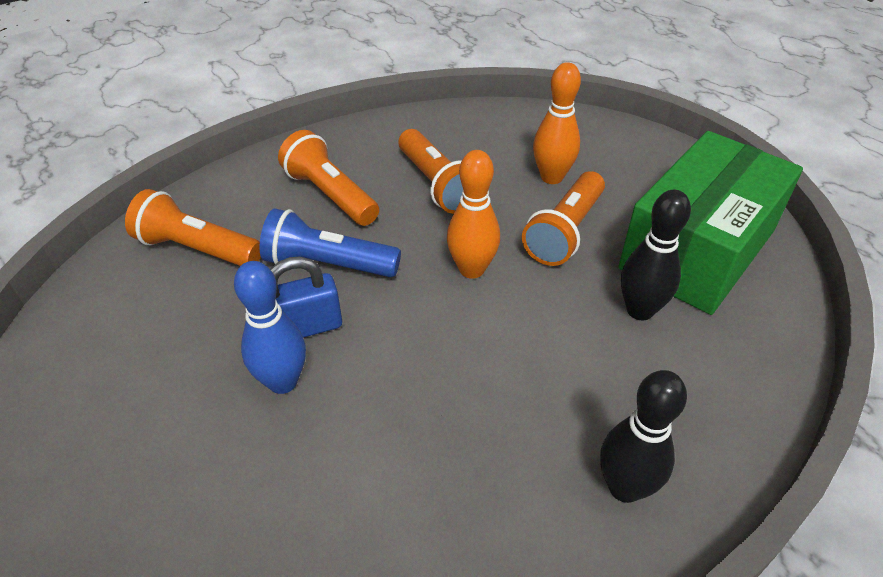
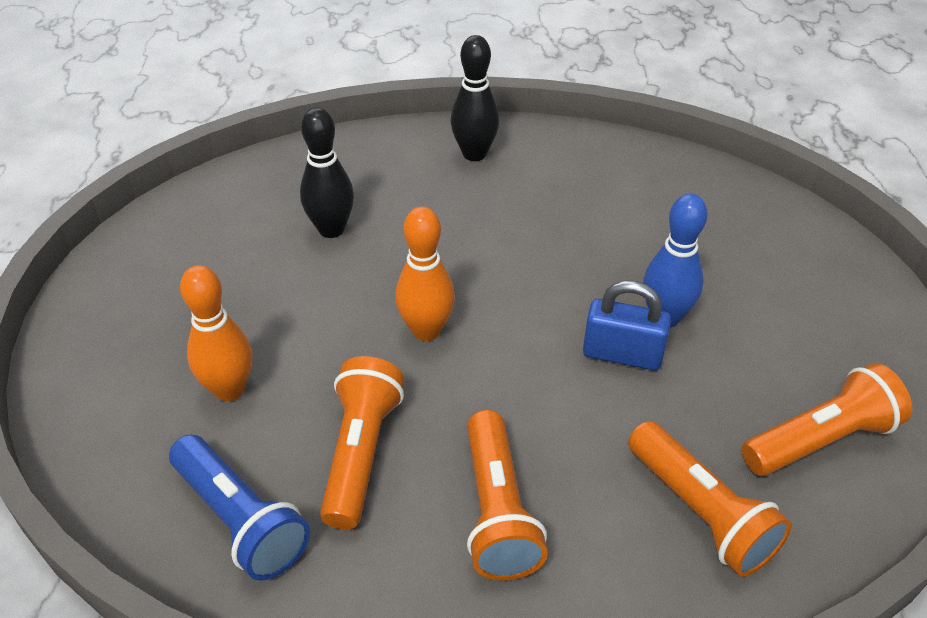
camera: 145 degrees left, 0 degrees up
blue flashlight [260,208,401,277] -> blue flashlight moved to [169,435,310,581]
orange flashlight [522,171,605,266] -> orange flashlight moved to [742,363,912,476]
green box [618,131,803,315] -> none

